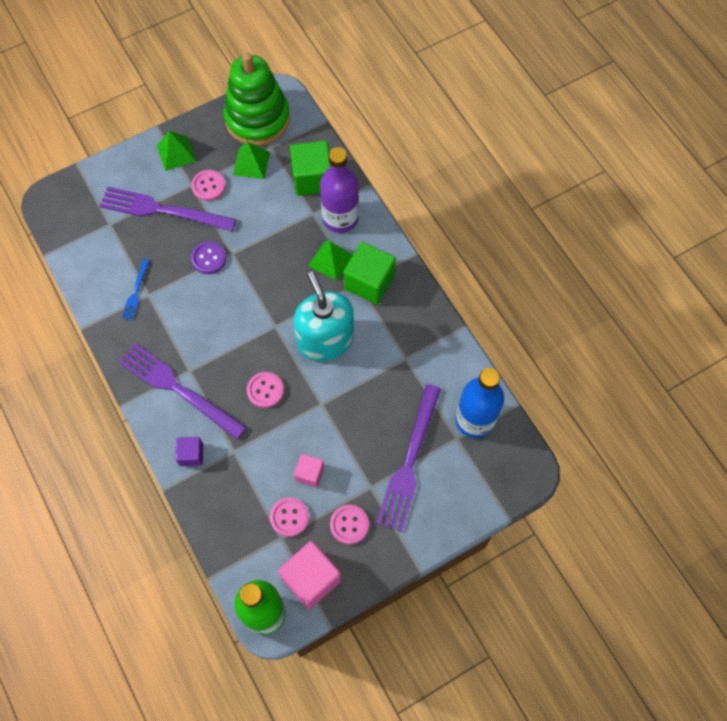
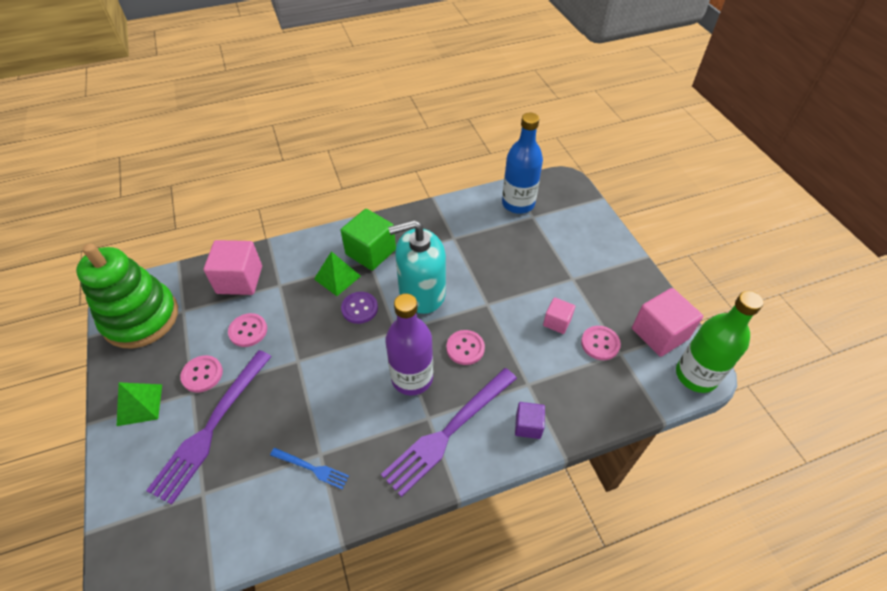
camera: 80 degrees left, 15 degrees down
purple button [191,241,226,274] -> purple button moved to [341,292,378,324]
green pyramid [233,141,270,179] -> none
green cube [290,141,330,196] -> pink cube [204,240,262,295]
purple bottle [320,147,359,233] -> purple bottle moved to [386,294,433,395]
pink button [330,505,369,544] -> pink button moved to [228,313,267,347]
purple fork [376,384,441,532] -> none

